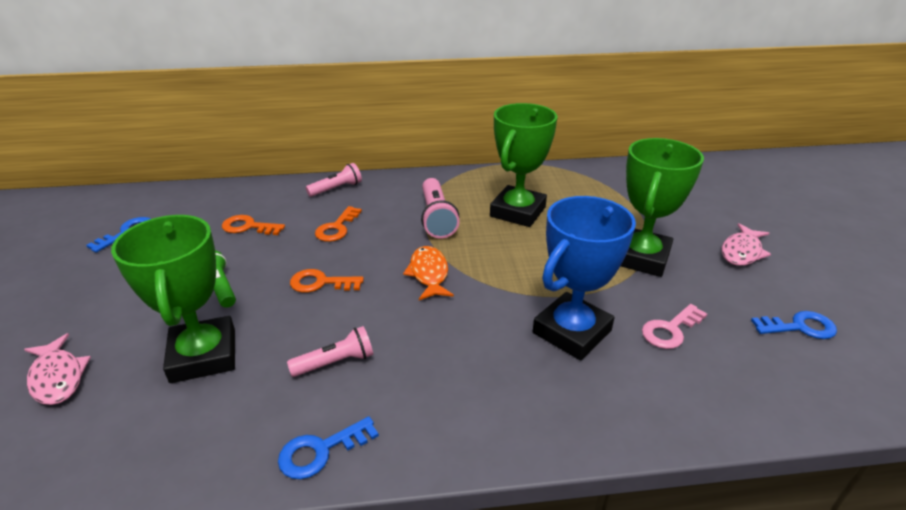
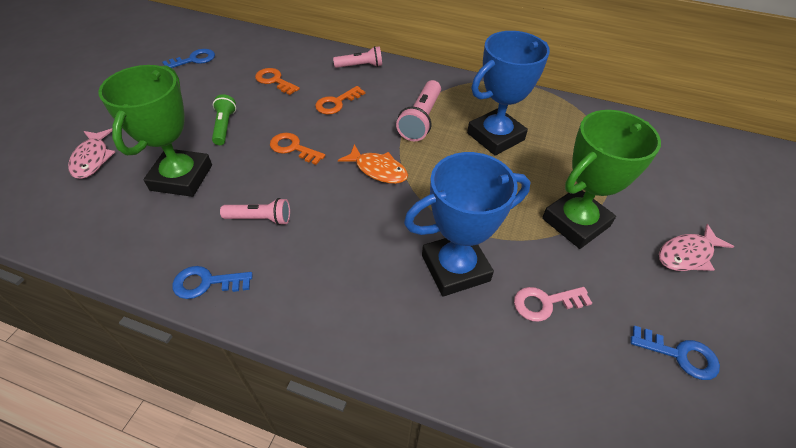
camera: 25 degrees right, 15 degrees up
orange fish [403,246,454,300] -> orange fish turned 105 degrees clockwise [338,144,408,184]
green trophy [490,103,557,227] -> blue trophy [467,31,550,156]

